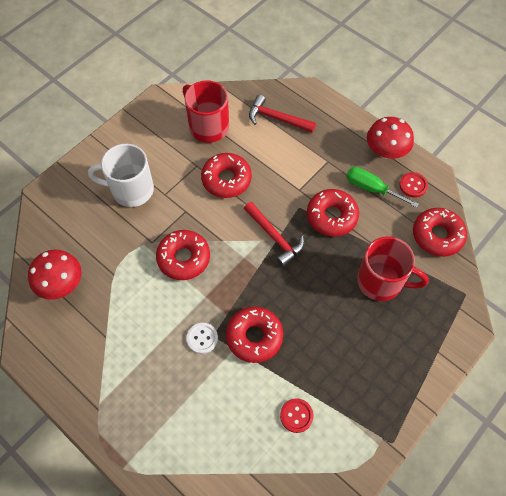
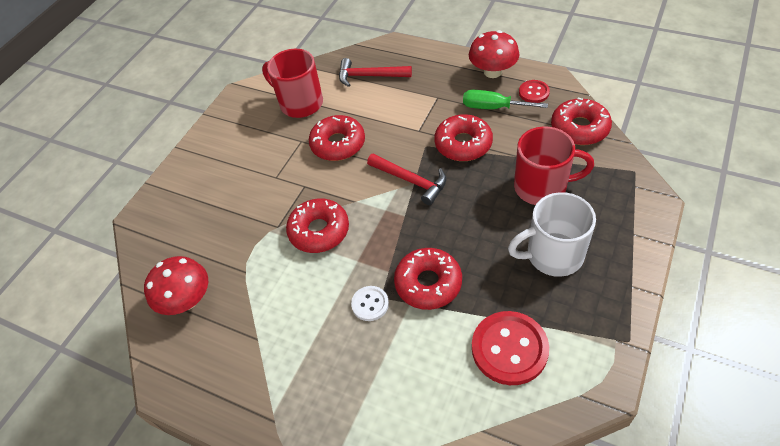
camera: 10 degrees left, 10 degrees down
white mug [88,144,154,207] -> white mug moved to [508,192,596,277]
red button [280,398,313,433] -> red button [472,311,549,385], size x1.88

